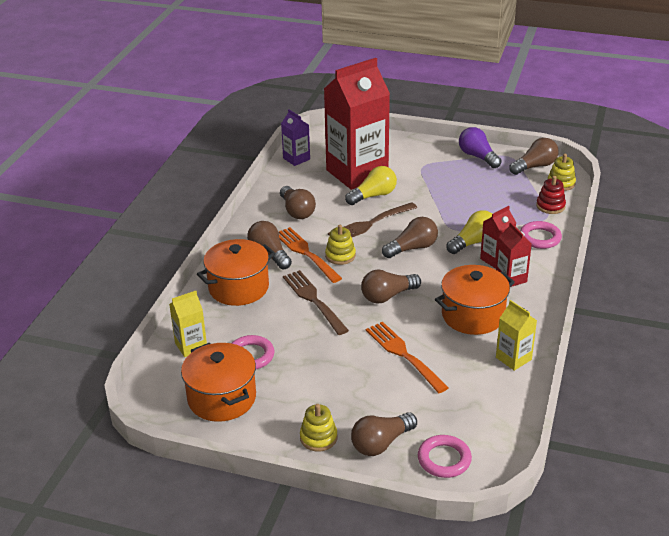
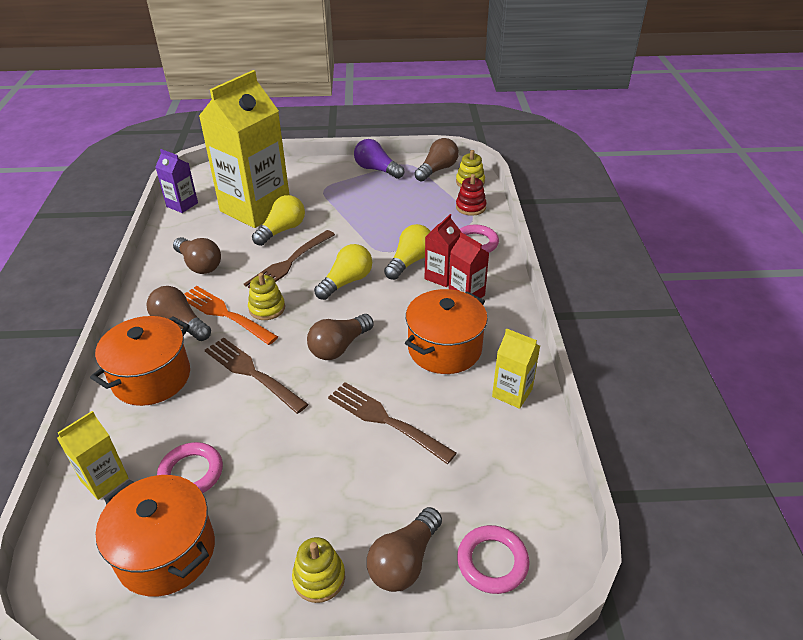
camera: 20 degrees left, 5 degrees up
red carton [324,58,390,190] -> yellow carton [199,70,289,228]
orange fork [366,321,449,393] -> brown fork [328,382,457,464]
brown light bulb [382,217,438,258] -> yellow light bulb [314,244,372,300]

